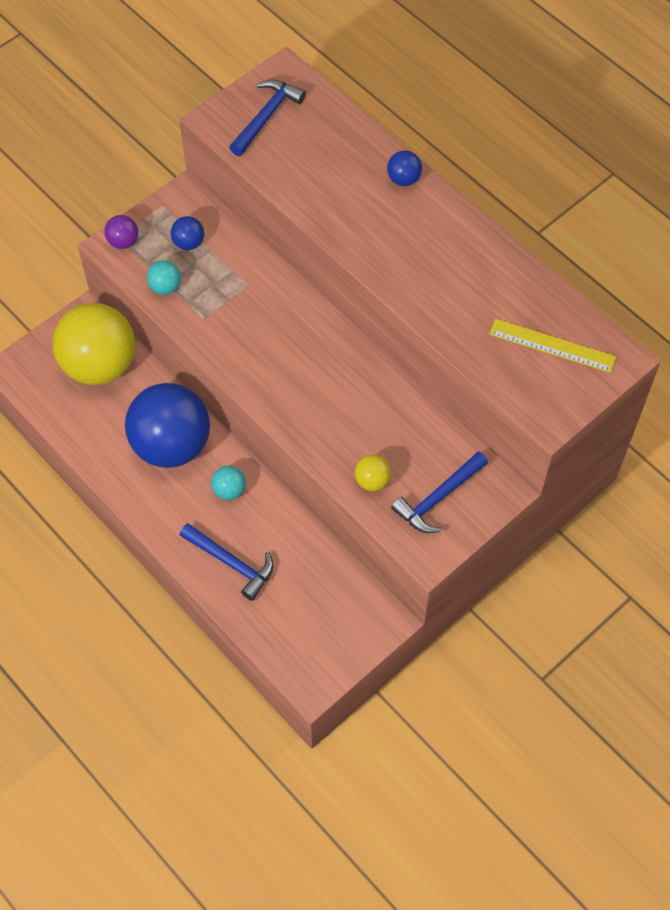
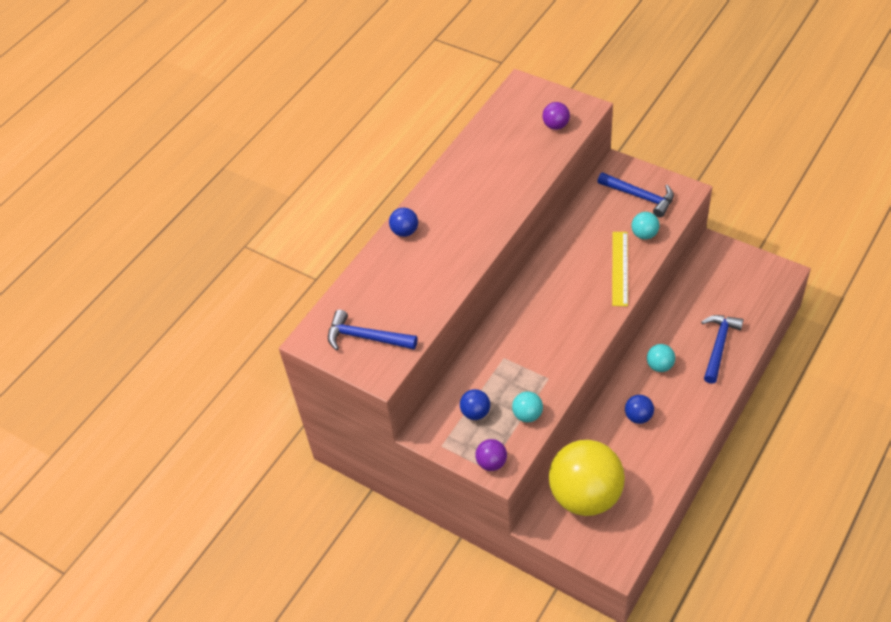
camera: 100 degrees left, 10 degrees down
blue ball [125,383,210,468] -> blue ball [625,395,654,424], size x0.41
yellow ball [355,455,391,491] -> turquoise ball [631,212,660,240]
yellow ruler [489,319,616,373] -> yellow ruler moved to [612,232,628,306]
none -> purple ball [542,102,570,130]

